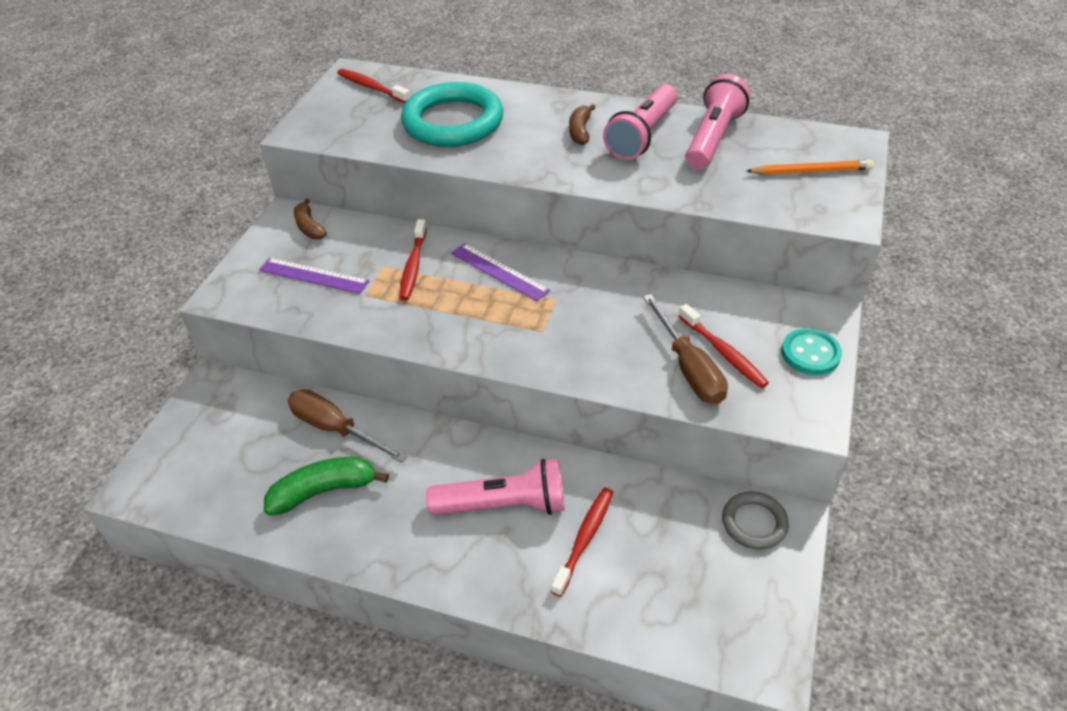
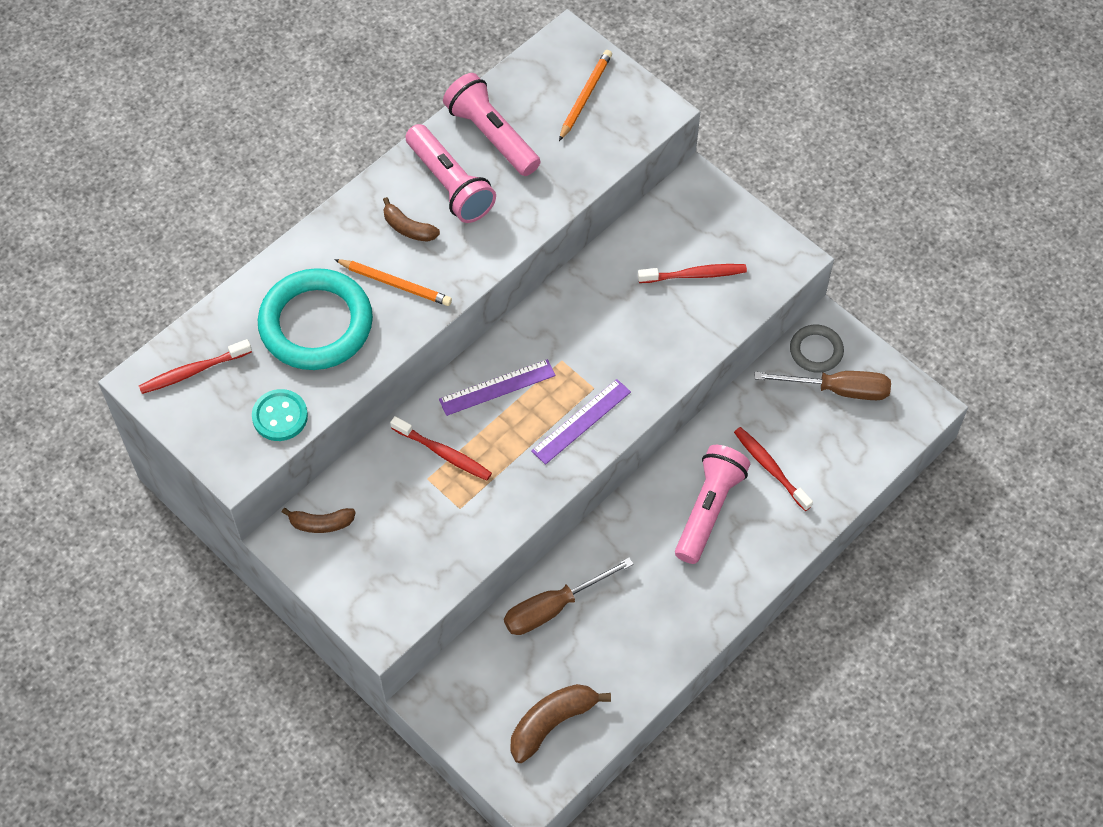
camera: 65 degrees left, 15 degrees up
purple ruler [259,258,369,294] -> purple ruler moved to [531,379,631,465]
green banana [264,457,389,515] -> none
brown screwdriver [643,294,728,404] -> brown screwdriver moved to [754,371,891,400]
turquoise button [782,328,842,375] -> turquoise button moved to [252,389,308,441]
none -> orange pencil [334,259,452,306]
none -> brown banana [510,684,611,763]

